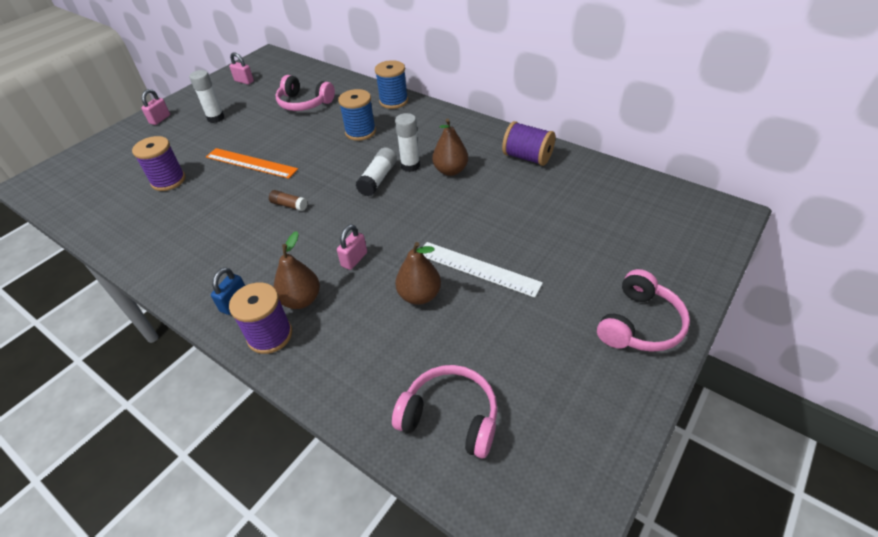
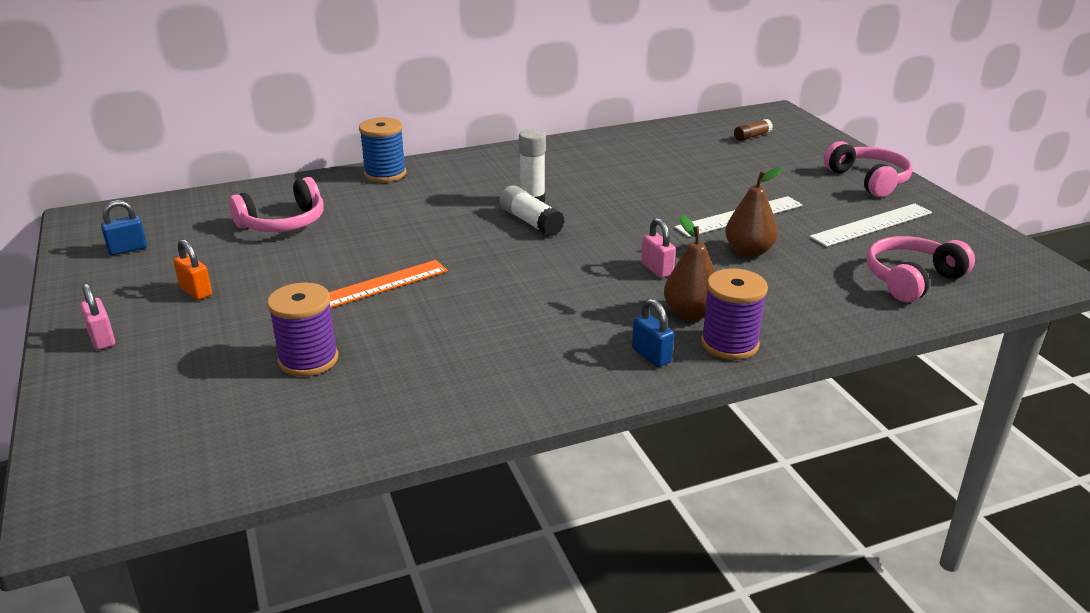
camera: 60 degrees left, 15 degrees down
white glue stick [189,70,224,123] -> orange padlock [173,239,212,300]
pink padlock [229,52,254,85] -> blue padlock [101,200,147,255]
brown glue stick [269,190,307,211] -> brown glue stick moved to [734,119,773,141]
blue spool [338,89,376,141] -> none
brown pear [432,119,468,176] -> none
purple spool [502,121,555,166] -> none
none -> white ruler [809,203,932,247]

